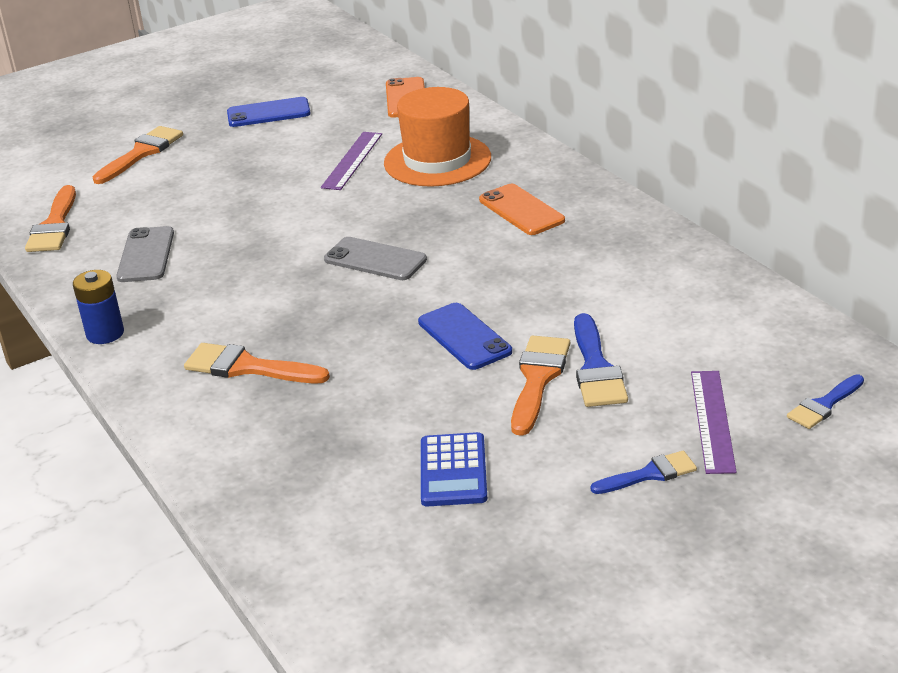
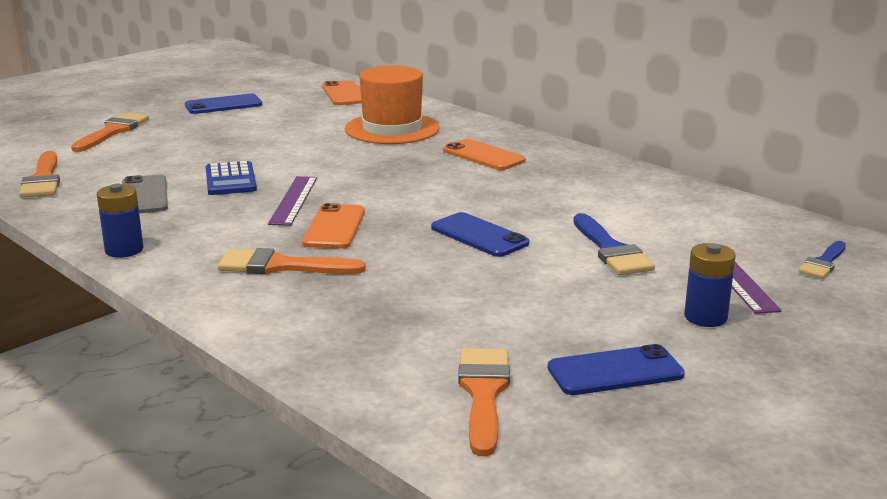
camera: 15 degrees left, 10 degrees down
purple ruler [321,132,382,190] -> purple ruler moved to [268,176,317,226]
grey phone [324,237,427,280] -> none
blue calculator [421,432,487,506] -> blue calculator moved to [206,161,257,195]
orange brush [511,336,570,436] -> orange brush moved to [458,348,510,456]
blue brush [591,451,697,494] -> blue battery [684,243,736,327]
none -> orange phone [302,203,365,249]
none -> blue phone [547,344,685,395]

